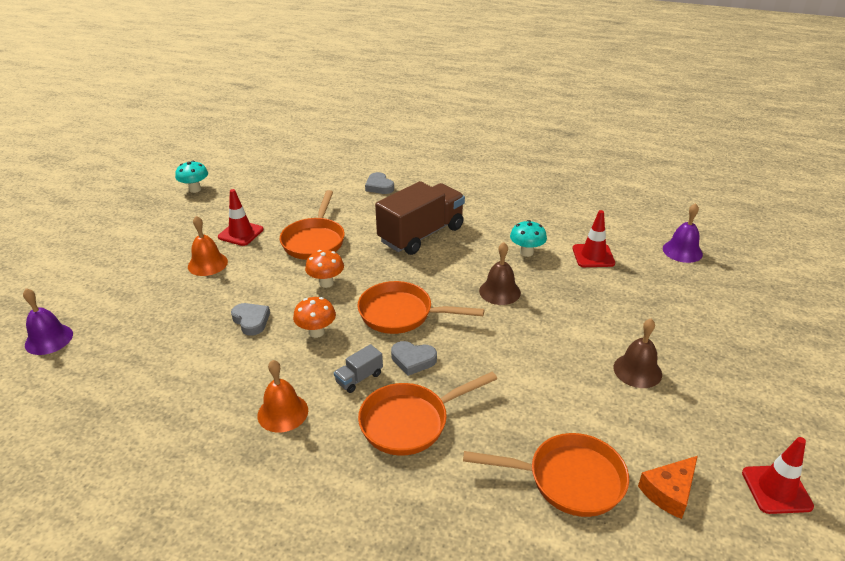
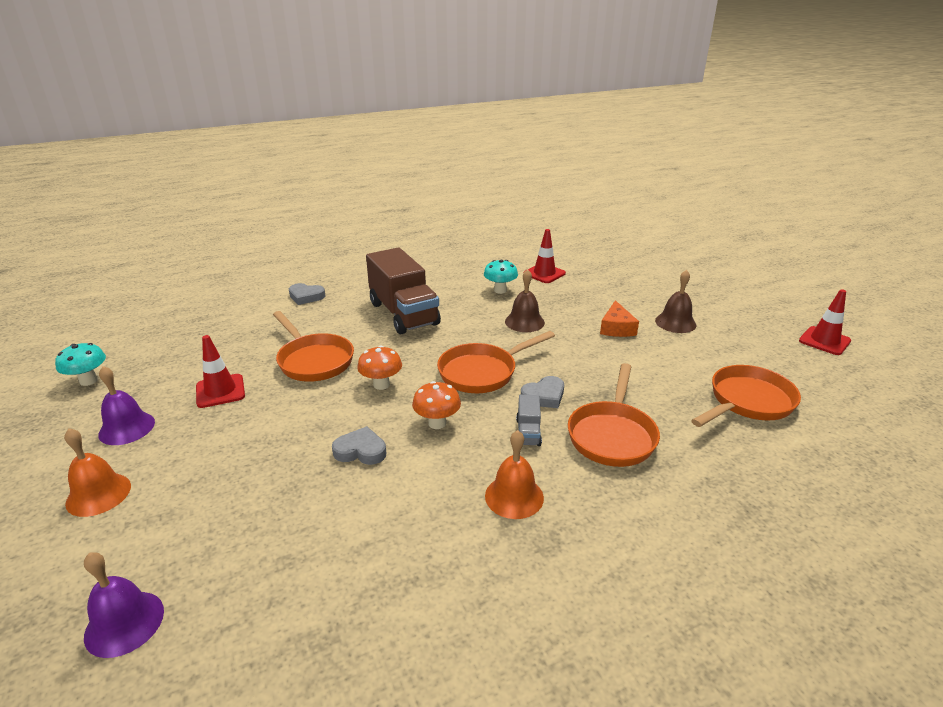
camera: 45 degrees left, 5 degrees down
orange bell [188,216,228,276] -> orange bell moved to [64,428,131,517]
brown truck [375,181,465,255] -> brown truck turned 150 degrees clockwise [366,248,441,334]
orange cheese [638,456,698,519] -> orange cheese moved to [600,300,639,337]
purple bell [663,203,703,263] -> purple bell moved to [98,366,155,445]

